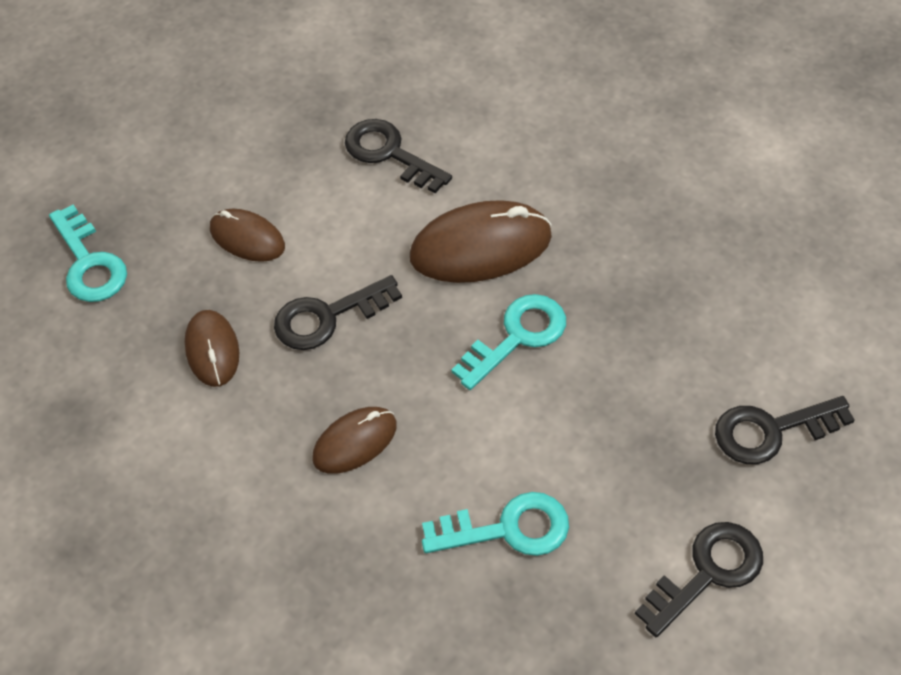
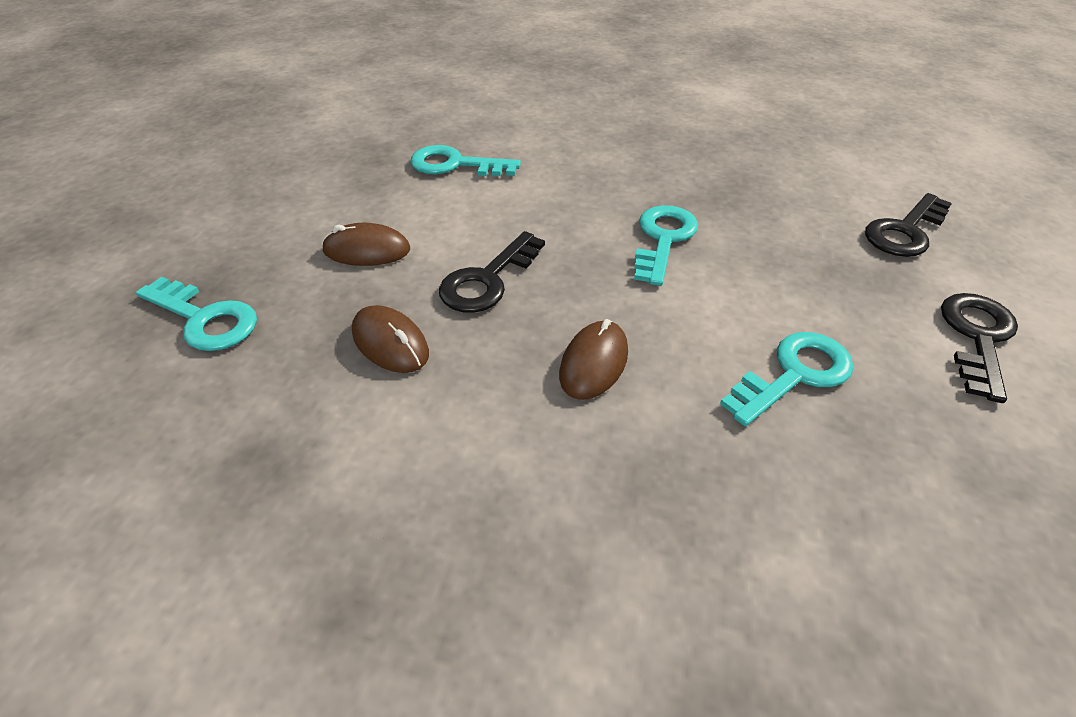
camera: 30 degrees left, 10 degrees down
black key [345,119,452,193] -> turquoise key [410,145,521,176]
brown mouse [410,200,552,283] -> none

